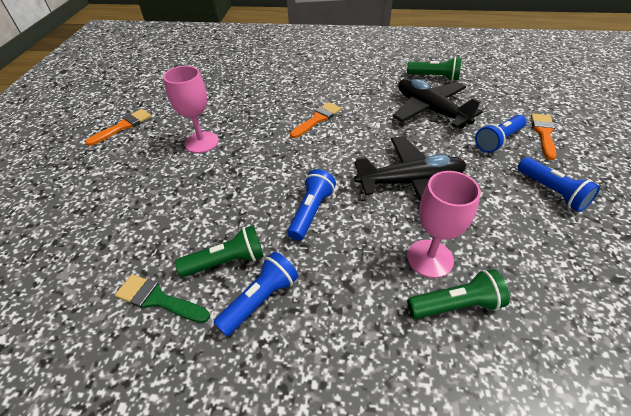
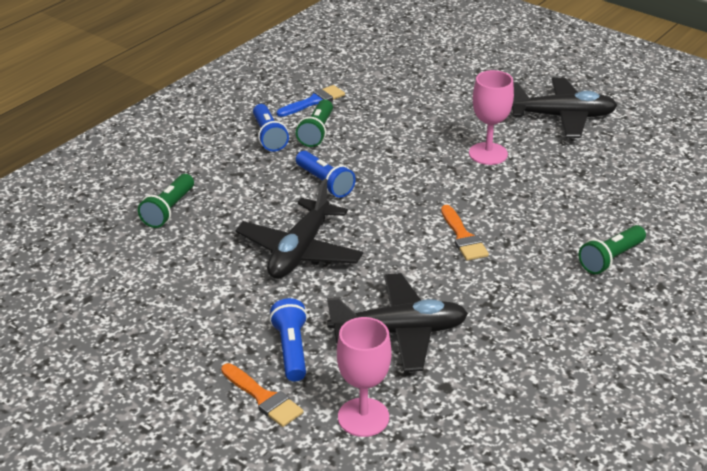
camera: 120 degrees right, 10 degrees down
orange brush [85,109,152,146] -> black plane [512,77,618,138]
green brush [115,274,210,323] -> blue brush [277,85,345,117]
green flashlight [407,57,462,81] -> green flashlight moved to [578,225,646,274]
pink goblet [407,171,481,278] -> pink goblet moved to [337,317,391,437]
blue flashlight [518,157,600,212] -> none

